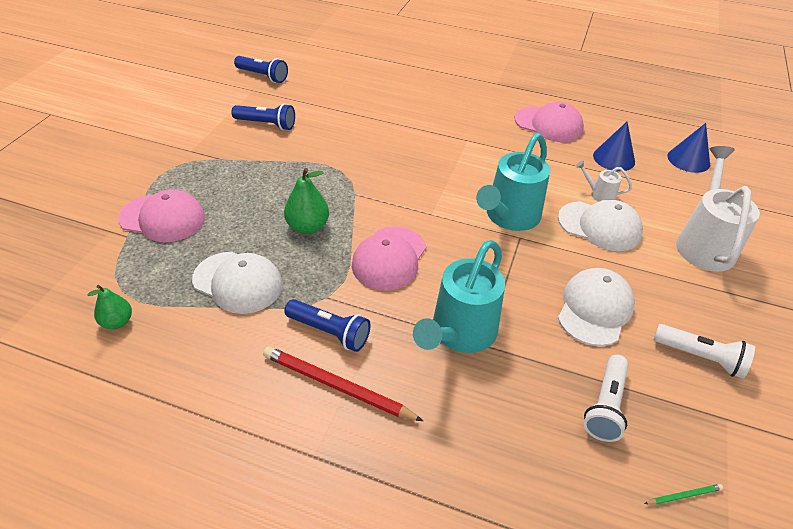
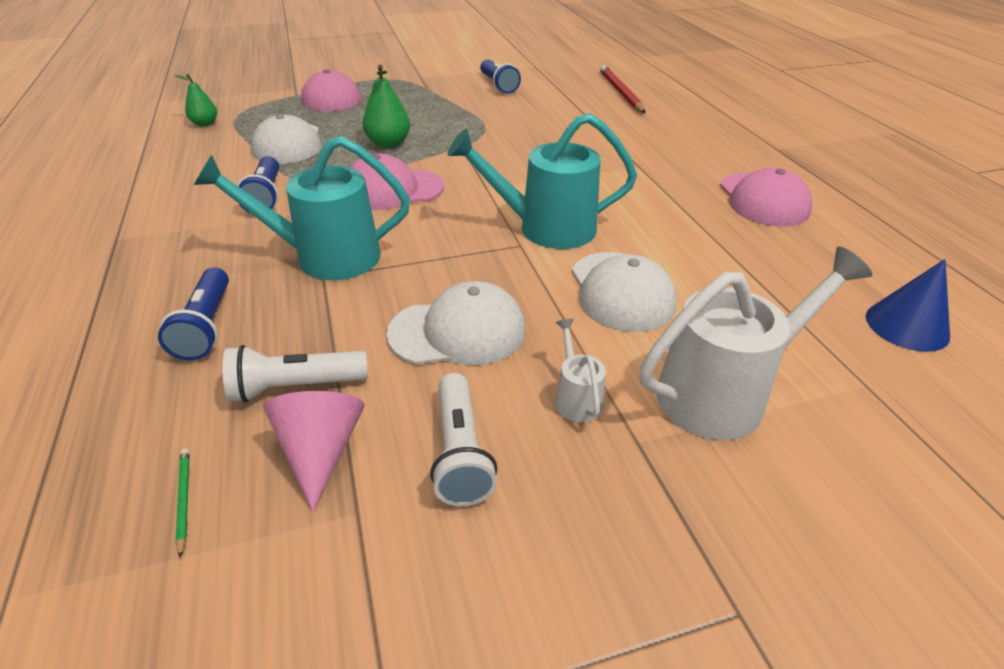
camera: 55 degrees right, 5 degrees down
blue flashlight [234,56,288,83] -> blue flashlight moved to [158,267,229,360]
red pencil [263,346,423,421] -> red pencil moved to [600,65,646,113]
white watering can [576,160,632,202] -> white watering can moved to [555,319,606,422]
blue cone [593,122,635,171] -> none
green pencil [644,484,723,505] -> green pencil turned 150 degrees counterclockwise [175,448,189,558]
none -> pink cone [263,391,365,512]

